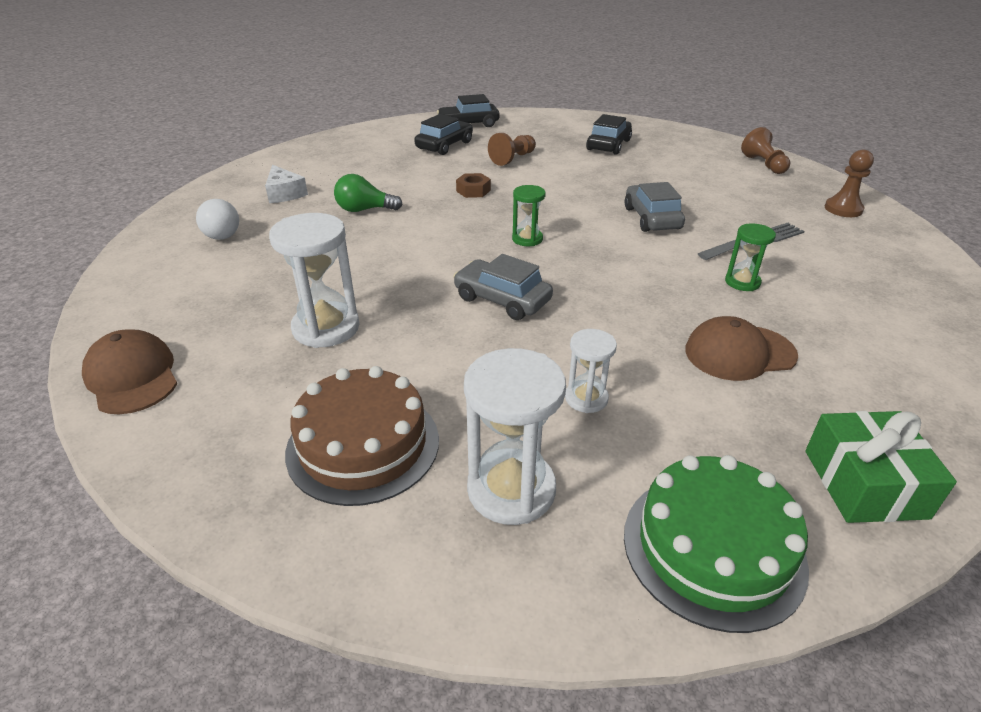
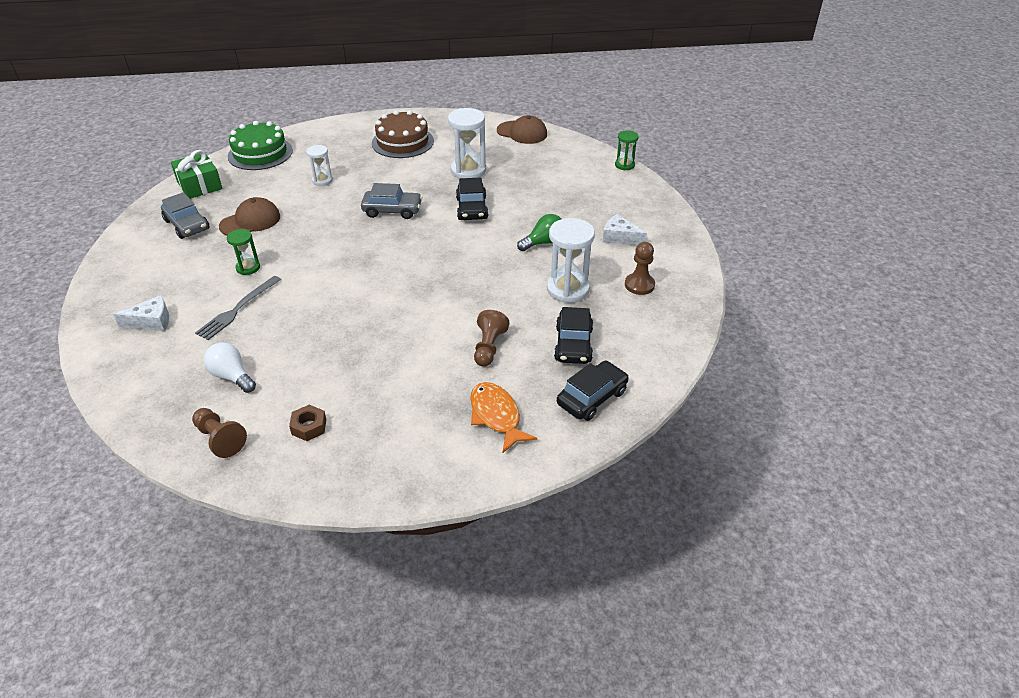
camera: 150 degrees right, 5 degrees up
white light bulb [196,199,239,240] -> white light bulb moved to [204,342,256,393]
brown nut [456,173,491,198] -> brown nut moved to [289,405,326,441]
white hourglass [464,348,566,525] -> white hourglass moved to [547,218,595,303]
green hourglass [512,185,546,246] -> green hourglass moved to [615,130,639,170]
black car [586,114,632,155] -> black car moved to [456,178,488,220]
grey car [625,182,685,232] -> grey car moved to [161,192,210,239]
brown pawn [825,149,874,217] -> brown pawn moved to [625,242,655,295]
none -> white cheese [113,295,169,331]
none -> orange fish [470,382,537,453]

